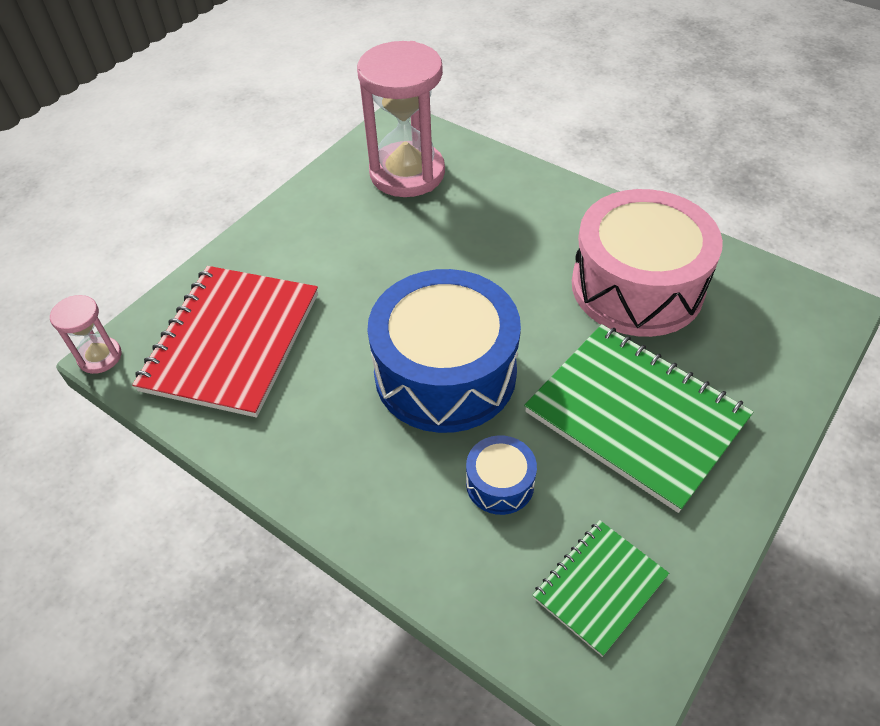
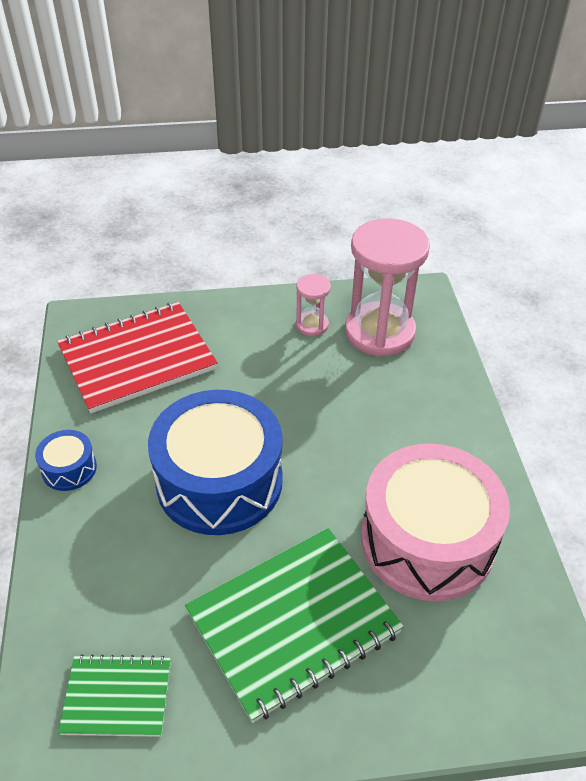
camera: 45 degrees right, 5 degrees down
pink hourglass [50,295,121,374] -> pink hourglass moved to [296,274,331,336]
blue drum [466,435,537,515] -> blue drum moved to [35,430,97,491]
green notebook [524,324,754,513] -> green notebook turned 60 degrees clockwise [185,528,404,723]

